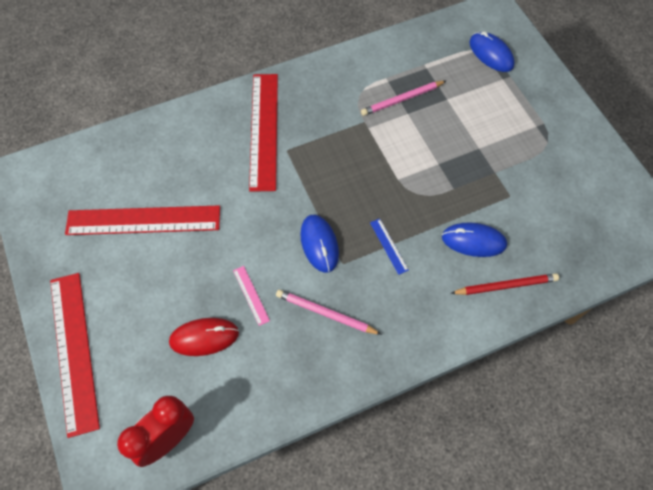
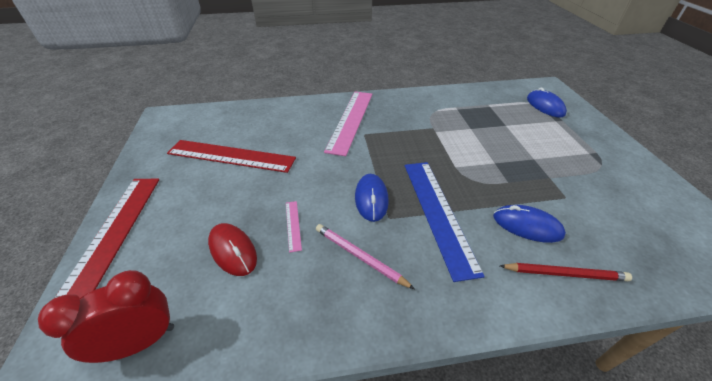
camera: 15 degrees right, 20 degrees down
red mouse [169,318,239,356] -> red mouse turned 45 degrees clockwise [208,223,257,276]
red ruler [249,74,278,192] -> pink ruler [324,92,372,156]
pink pencil [361,81,446,116] -> none
blue ruler [370,218,409,275] -> blue ruler [405,162,485,282], size x2.44

